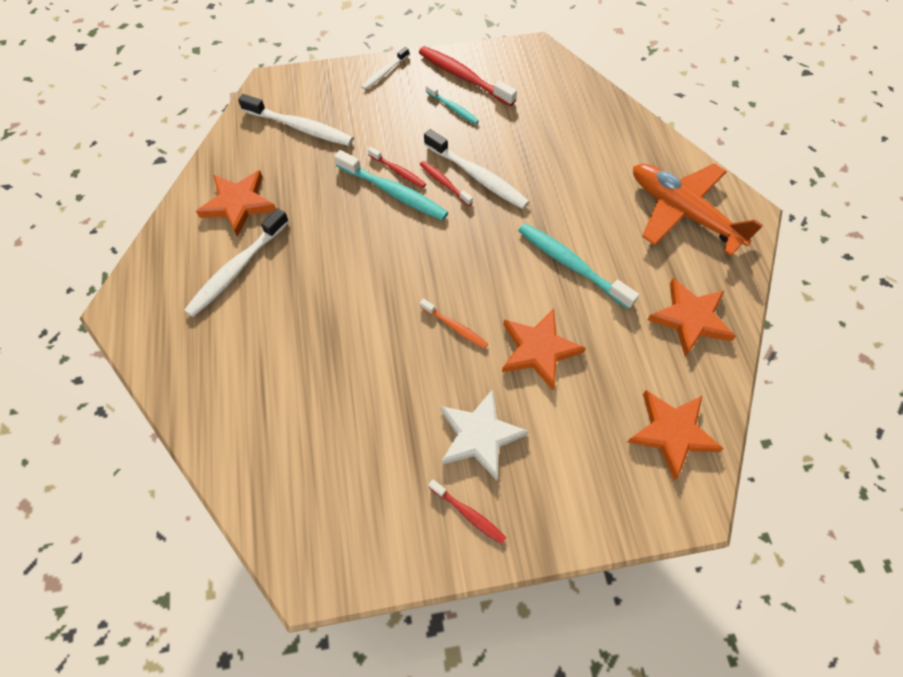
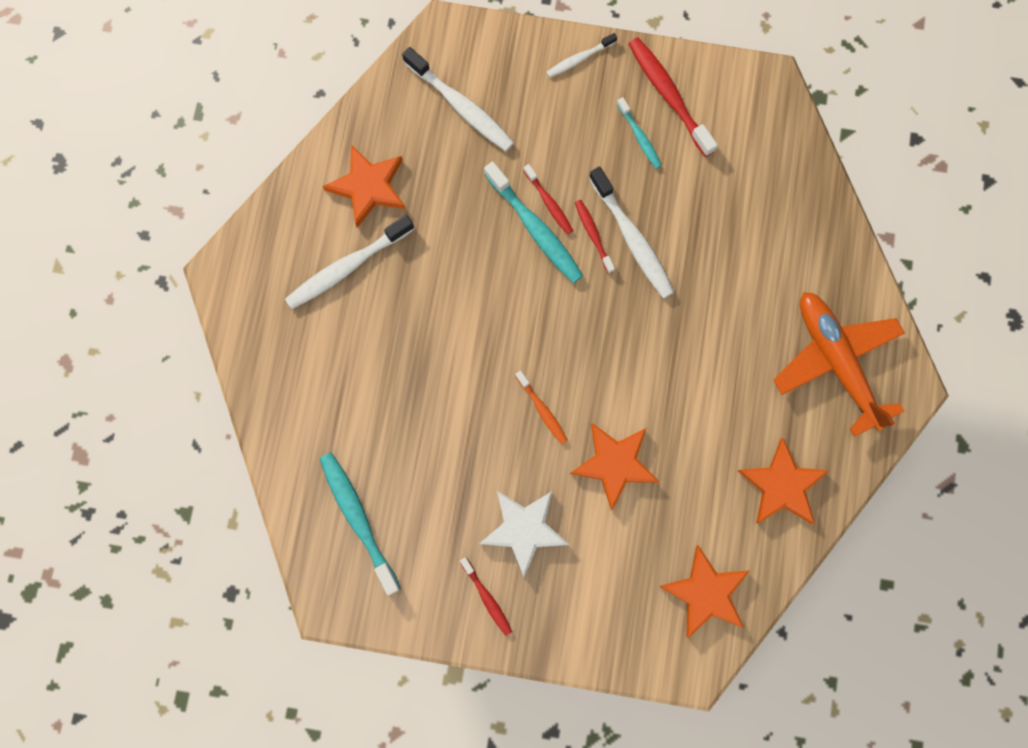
camera: 20 degrees right, 15 degrees up
turquoise toothbrush [518,223,639,309] -> turquoise toothbrush moved to [319,452,401,595]

